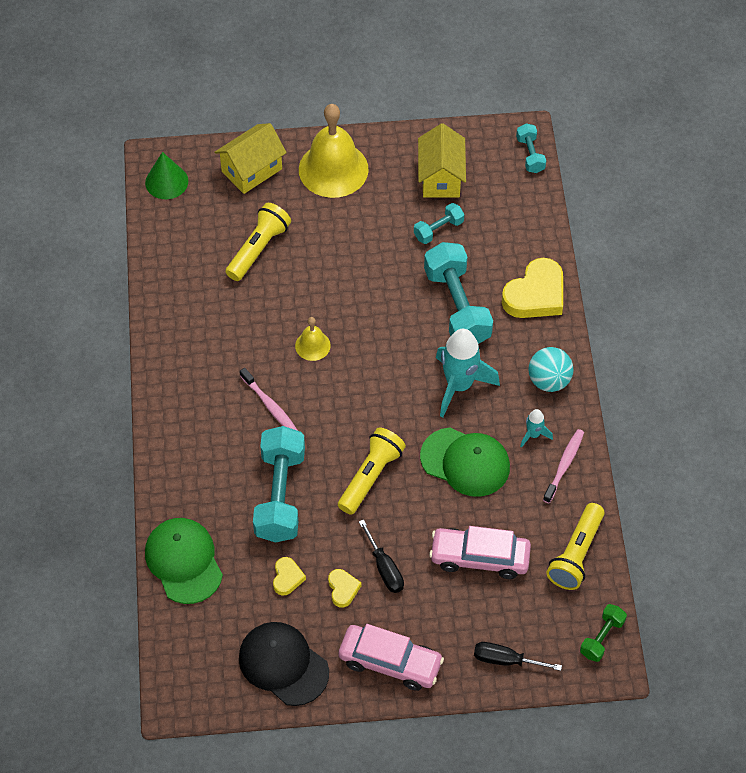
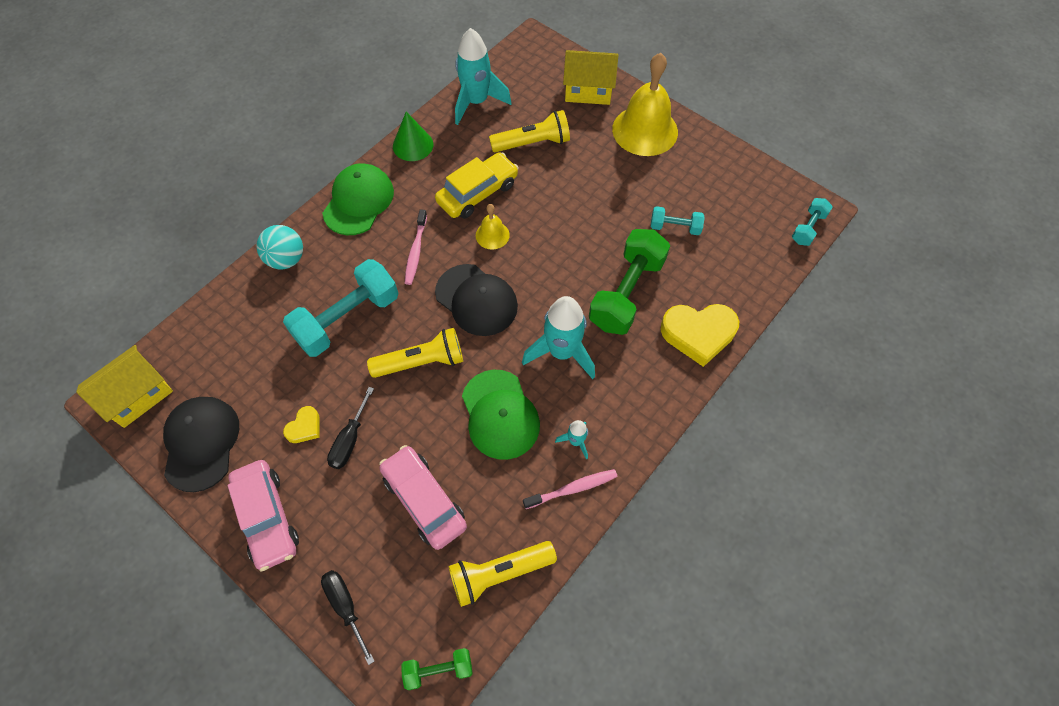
camera: 45 degrees right, 5 degrees up
green cone [145,152,188,199] -> green cone moved to [393,112,433,161]
green cap [145,518,223,604] -> green cap moved to [322,163,394,235]
yellow heart [273,557,306,596] -> none
yellow house [418,123,466,198] -> yellow house moved to [76,345,173,428]
turquoise dumbbell [424,242,493,344] -> green dumbbell [589,229,670,335]
turquoise ball [529,347,573,392] -> turquoise ball moved to [256,225,303,269]
none -> yellow car [435,152,519,219]
none -> black cap [435,264,518,336]
none -> turquoise rocket [455,28,511,125]

